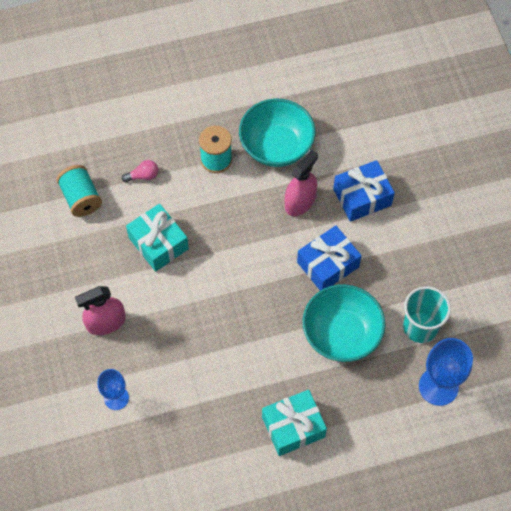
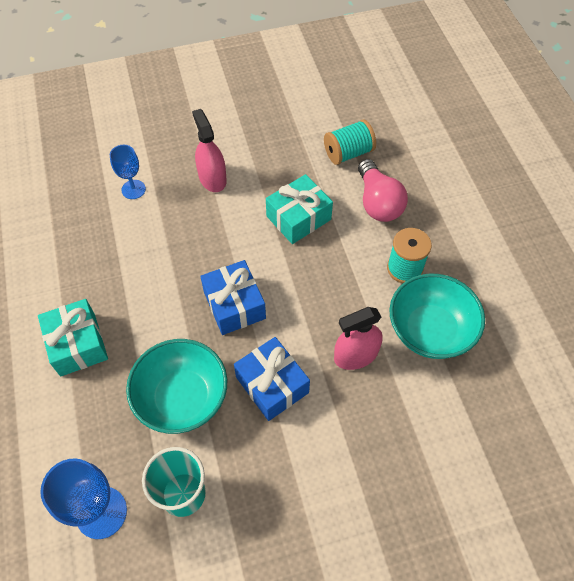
camera: 90 degrees right, 5 degrees down
pink light bulb [122,160,158,182] -> pink light bulb [358,159,408,222], size x2.02
pink spray bottle [285,149,318,216] -> pink spray bottle turned 120 degrees clockwise [334,307,383,370]
blue gift [333,160,395,222] -> blue gift moved to [200,260,266,335]

